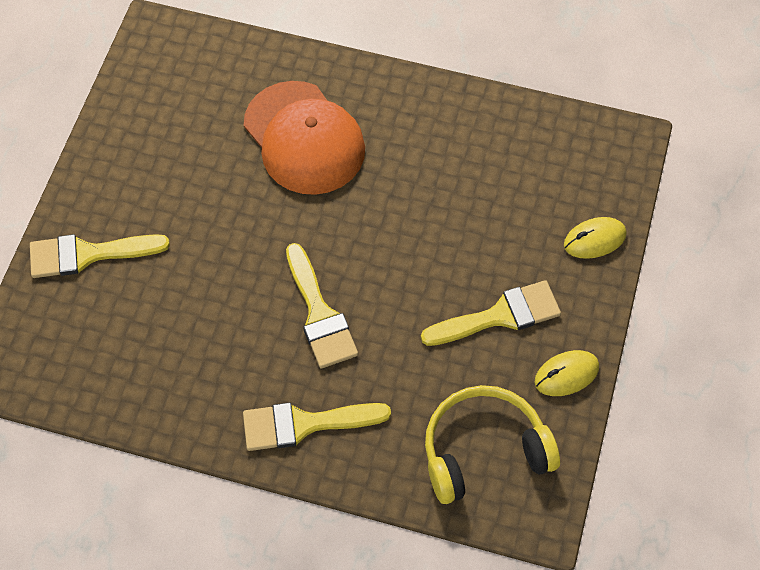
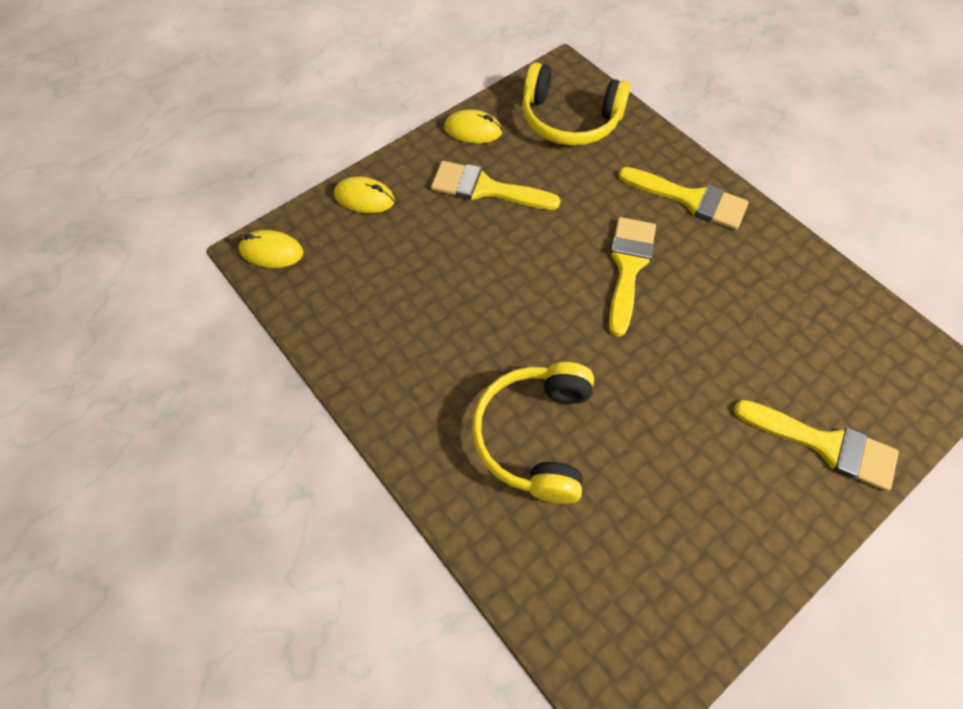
camera: 145 degrees left, 0 degrees up
orange cap [244,81,365,195] -> yellow headphones [472,362,594,504]
none -> yellow mouse [238,230,303,268]

